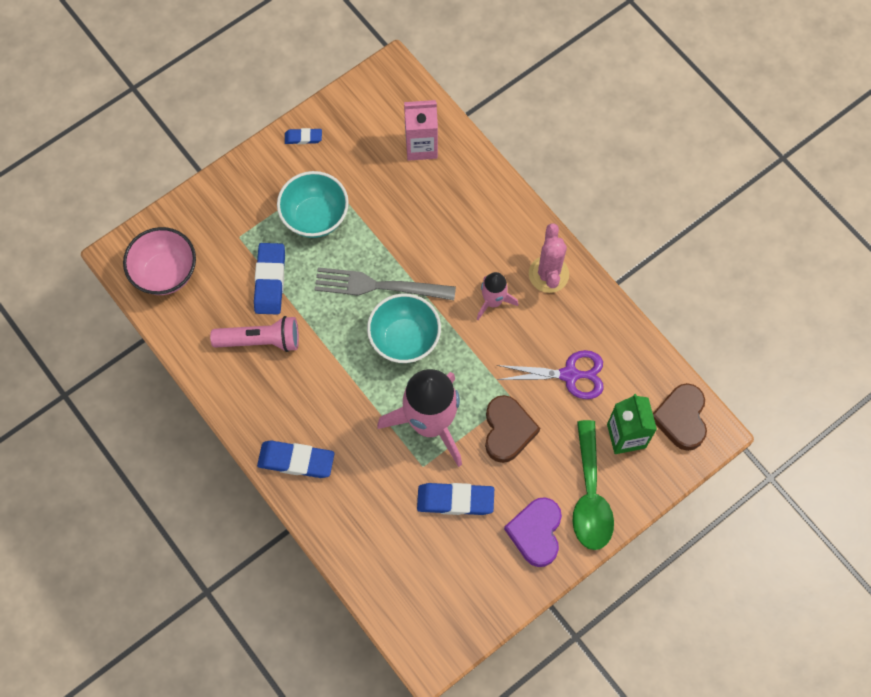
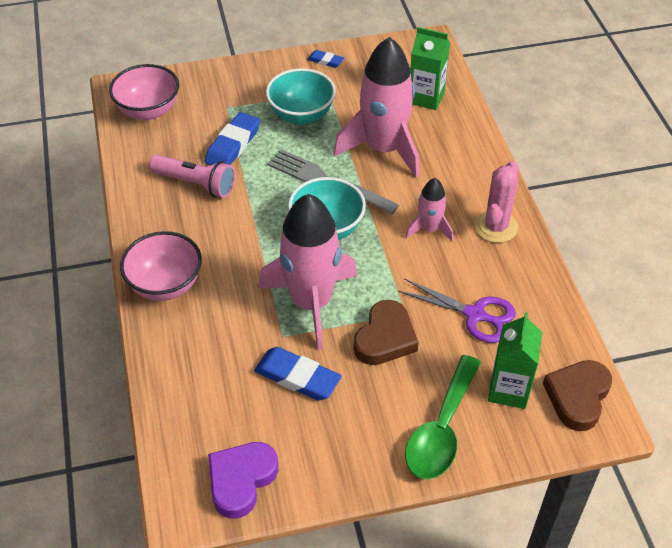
camera: 25 degrees right, 20 degrees down
blue eraser [257,440,335,478] -> pink bowl [120,231,202,301]
pink carton [404,100,438,161] -> green carton [411,27,450,110]
purple heart [504,497,562,567] -> purple heart moved to [208,442,278,518]
none -> pink rocket [334,37,419,178]

